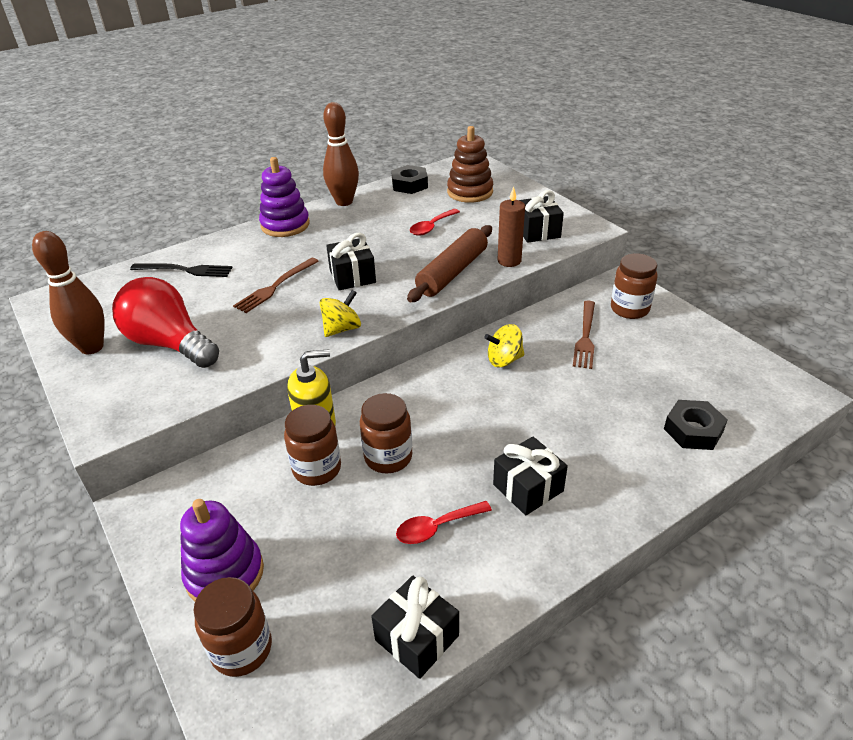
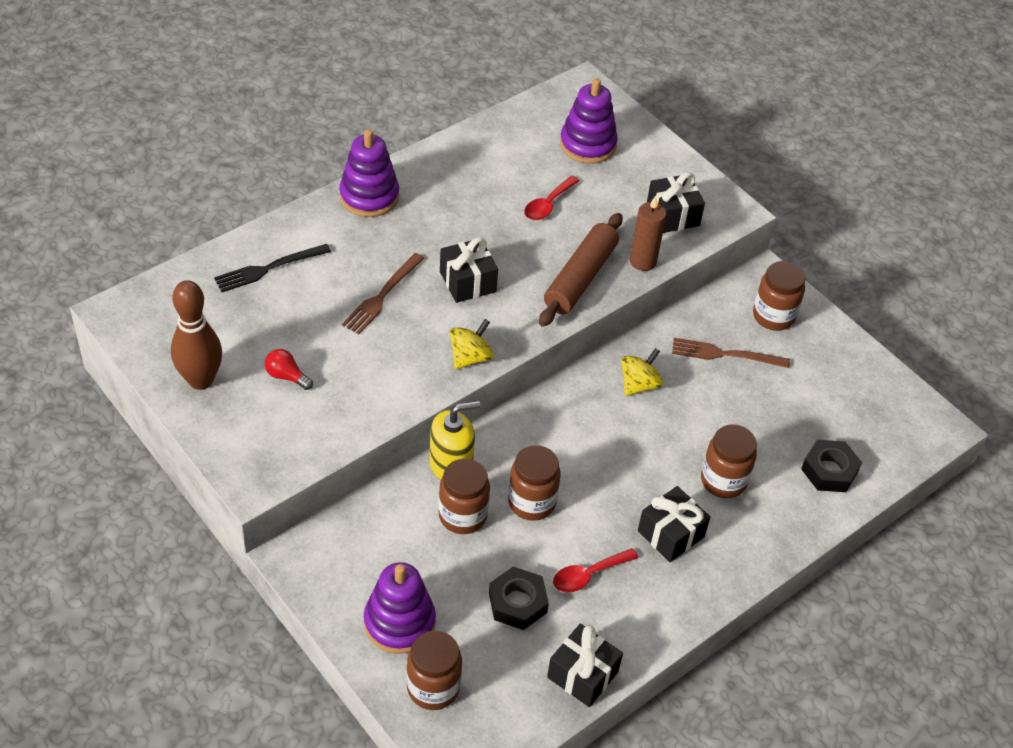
camera: 10 degrees left, 10 degrees up
red light bulb [112,277,219,368] -> red light bulb [265,349,313,390], size x0.41
black fork [130,263,233,277] -> black fork turned 150 degrees clockwise [214,244,331,292]
brown bowling pin [323,102,359,206] -> none
black nut [391,165,428,194] -> black nut moved to [489,567,549,630]
brown stacking toy [447,126,493,203] -> purple stacking toy [560,78,618,164]
yellow spinning top [484,324,524,367] -> yellow spinning top turned 150 degrees clockwise [621,348,663,396]
brown fork [573,301,595,369] -> brown fork turned 90 degrees clockwise [672,338,790,368]
none -> brown jar [701,424,757,498]

